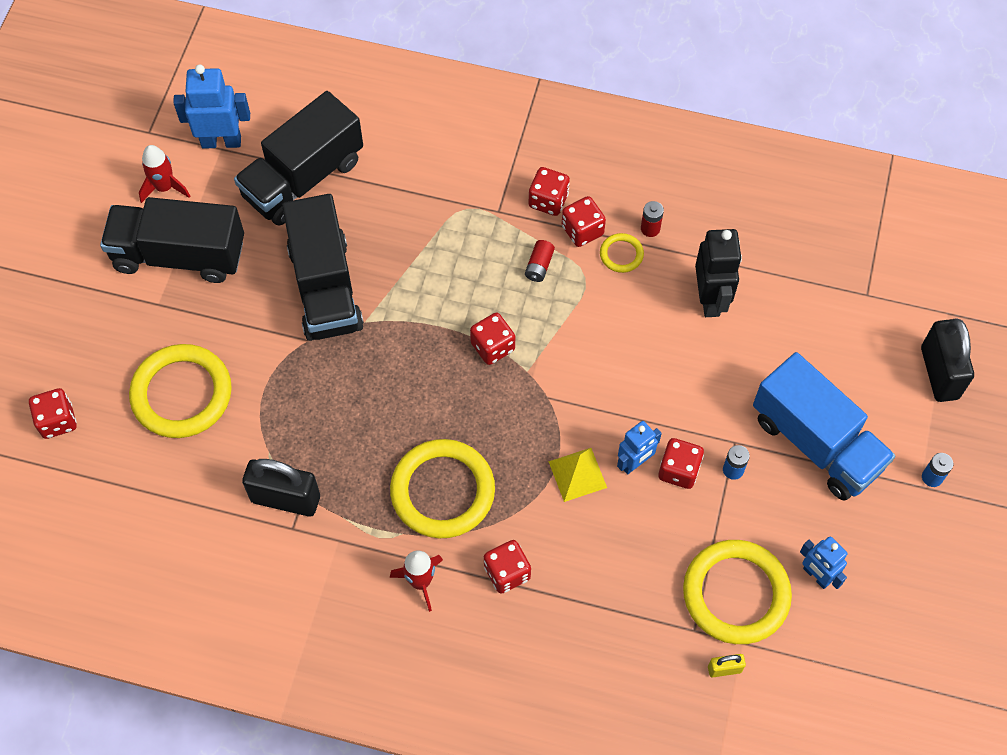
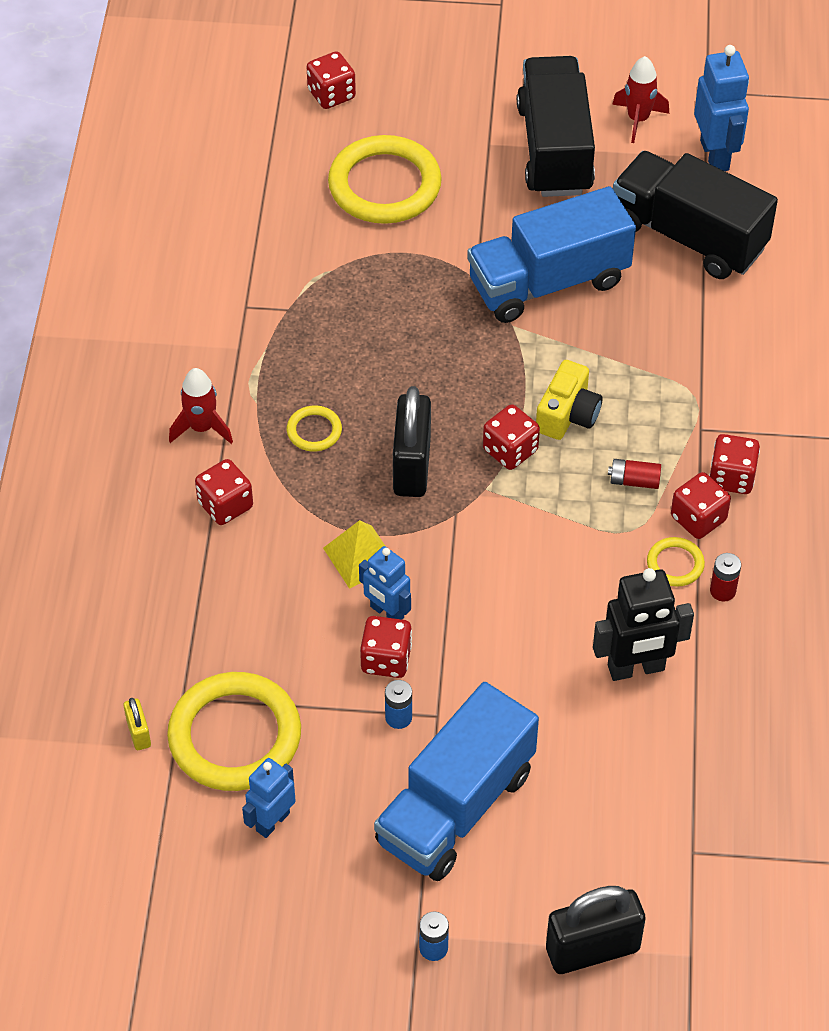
camera: 80 degrees right, 10 degrees down
black padlock [242,459,320,517] -> black padlock moved to [393,386,431,497]
black truck [282,194,364,341] -> blue truck [467,186,636,323]
yellow ring [390,439,495,538] -> yellow ring [287,405,342,451], size x0.45
none -> yellow camera [536,360,602,440]

